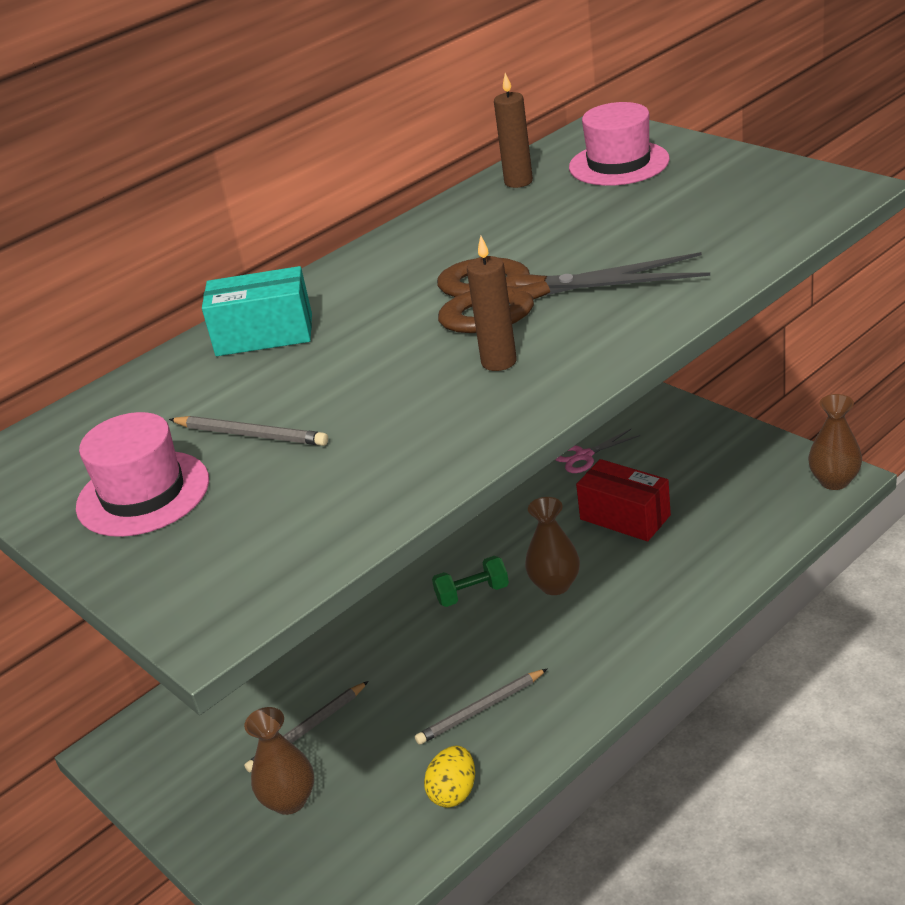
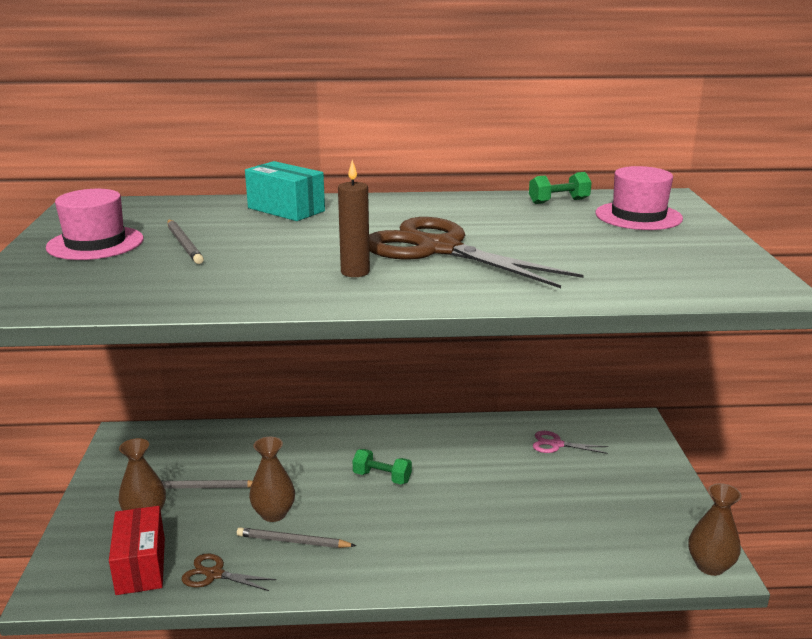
camera: 35 degrees right, 10 degrees down
yellow egg [424,746,475,808] -> brown scissors [182,554,276,591]
brown candle [494,73,533,188] -> green dumbbell [529,172,592,204]
brown vase [525,497,580,595] -> brown vase moved to [249,437,295,522]
red box [576,459,671,541] -> red box moved to [109,506,165,595]

